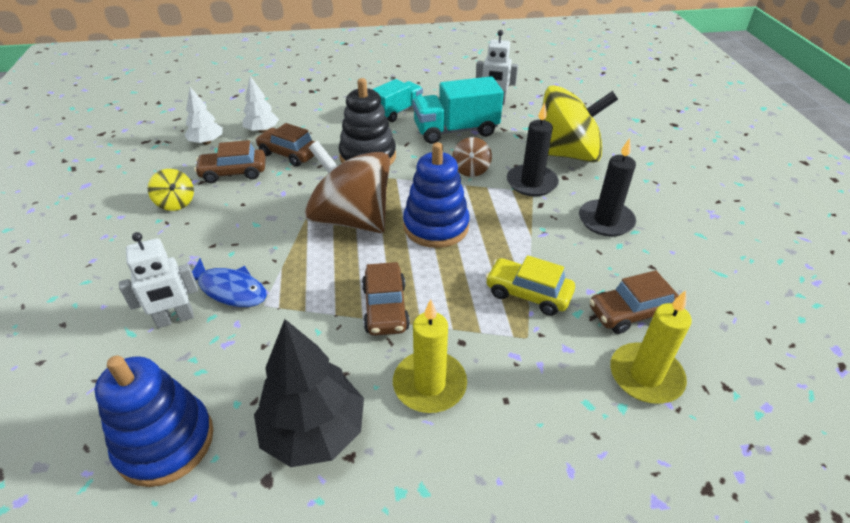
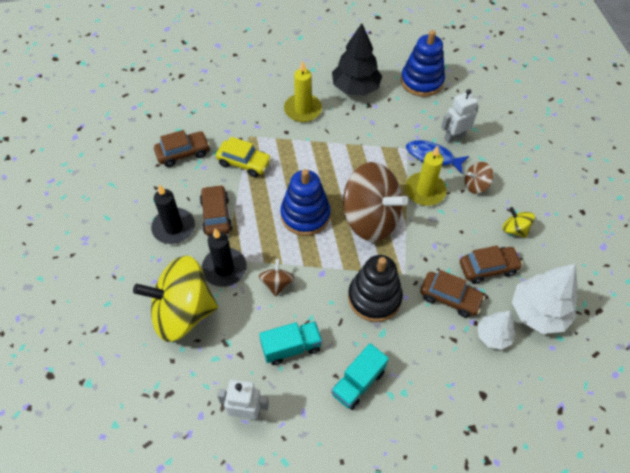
camera: 175 degrees right, 15 degrees up
white tree [185,87,223,145] -> white tree [512,264,578,334], size x1.70
brown car [362,262,410,336] -> brown car moved to [200,185,232,236]
turquoise truck [413,76,504,144] -> turquoise truck [259,321,322,365], size x0.66
yellow candle [610,290,692,404] -> yellow candle moved to [405,146,447,206]
none -> brown spinning top [465,162,493,194]

